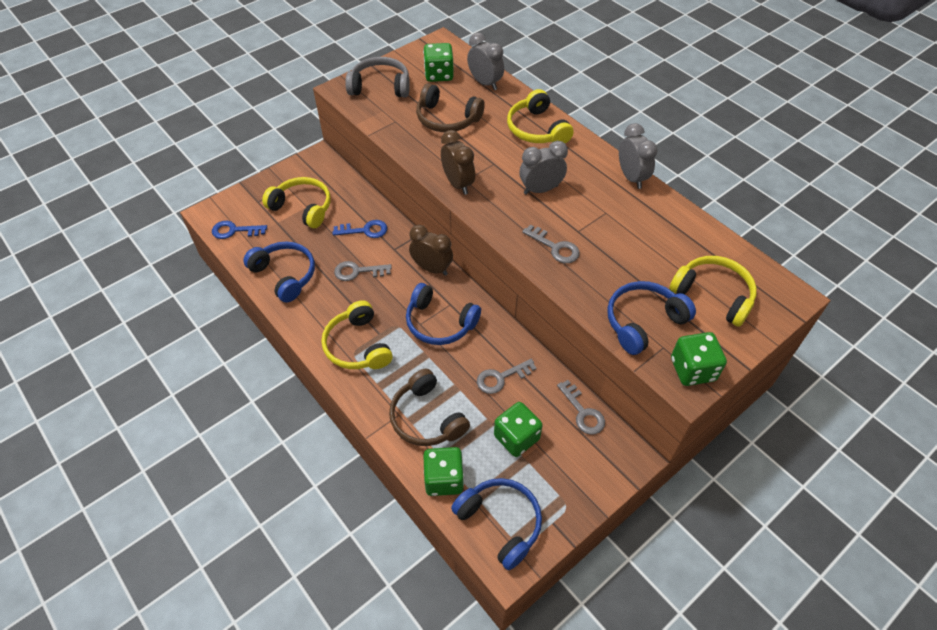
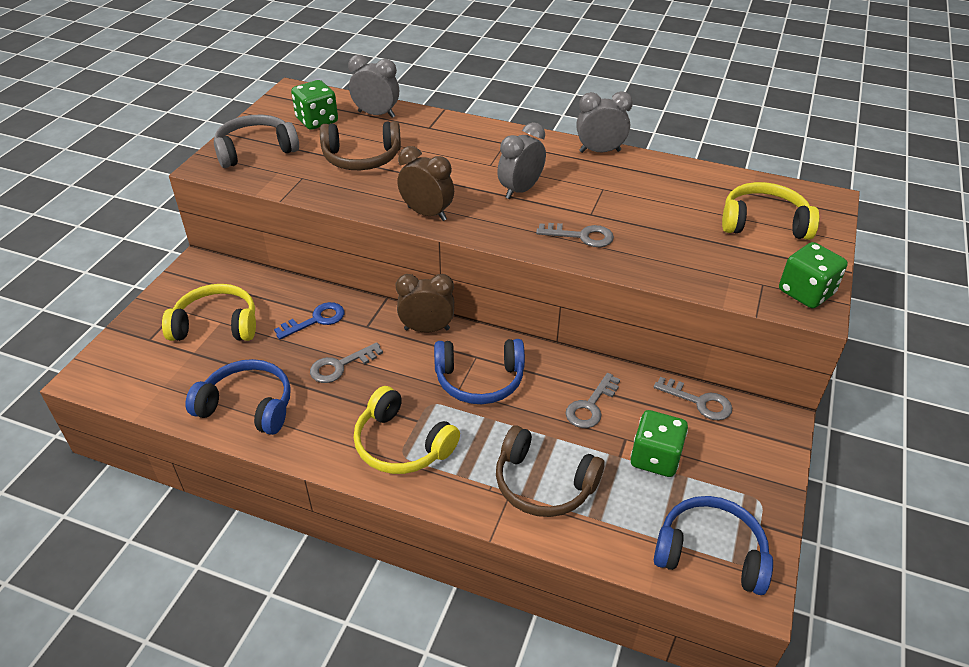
camera: 30 degrees left, 10 degrees down
blue key [212,221,267,239] -> none
green dice [423,447,464,496] -> none
yellow headphones [507,89,574,144] -> none
blue headphones [607,281,696,355] -> none
grey clock [619,123,658,189] -> grey clock turned 45 degrees counterclockwise [576,91,633,153]

